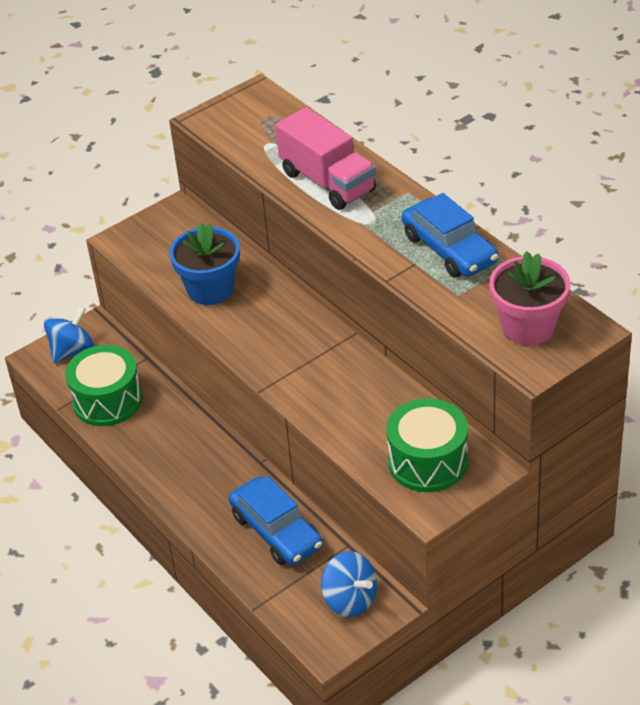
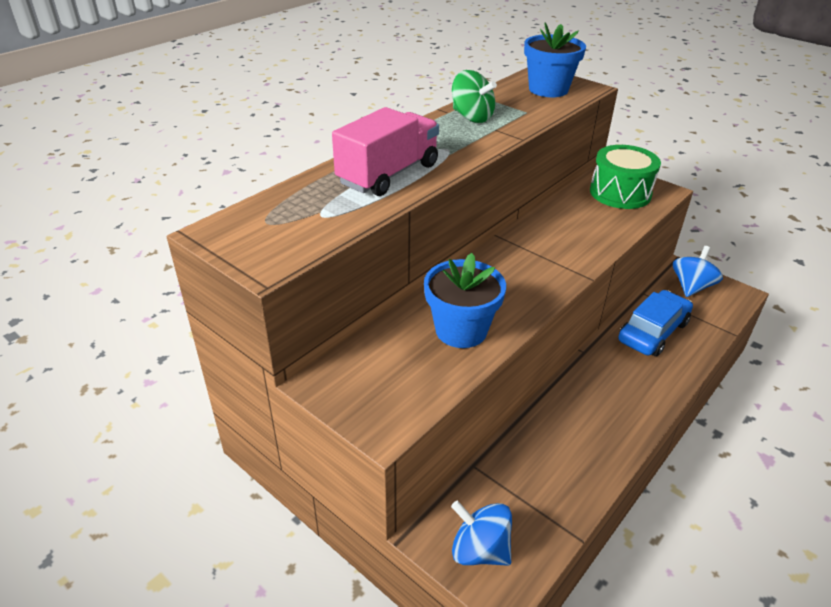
camera: 105 degrees left, 5 degrees down
green drum [65,345,142,426] -> none
blue car [402,193,499,277] -> green spinning top [452,70,497,123]
pink flower pot [489,251,570,346] -> blue flower pot [524,23,586,97]

